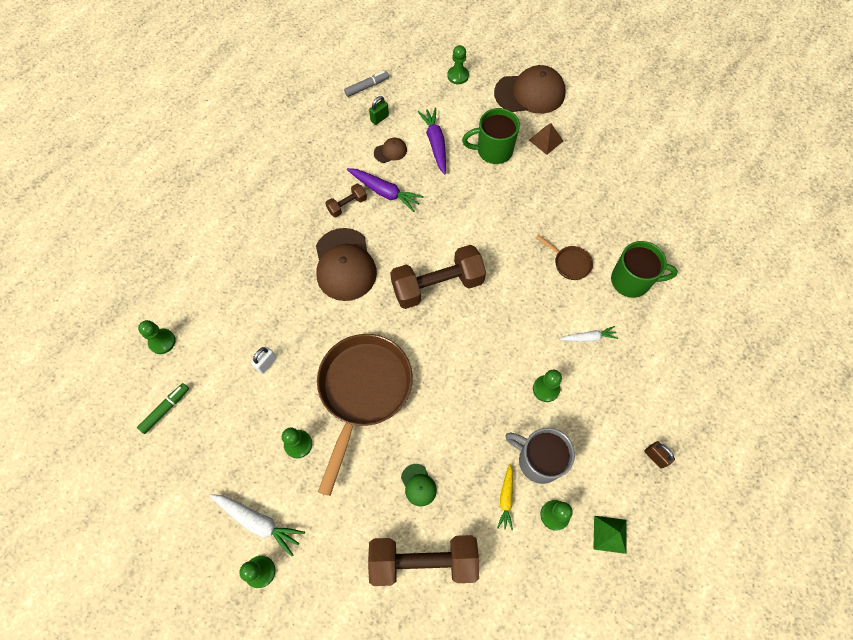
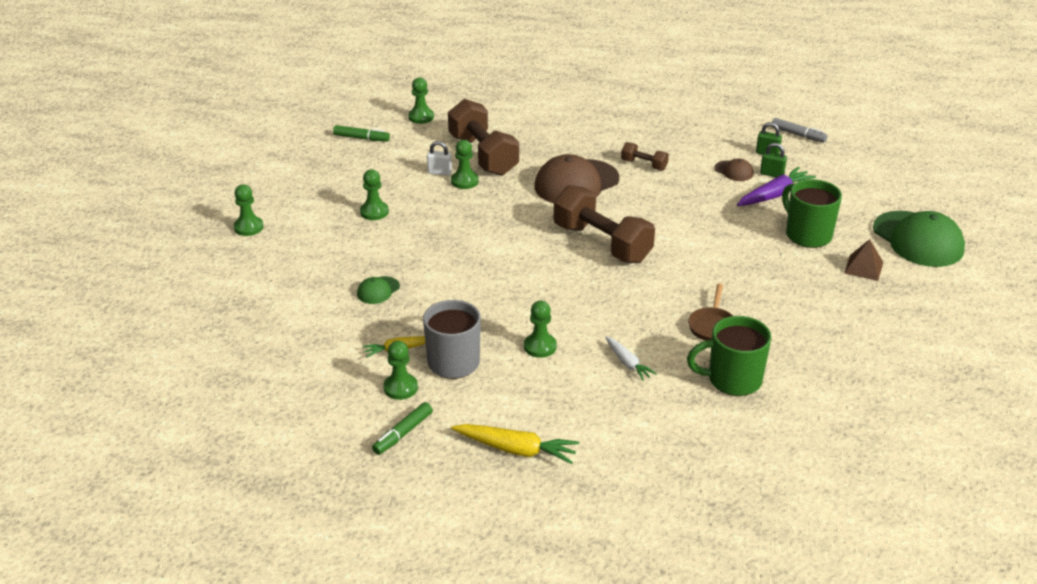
camera: 65 degrees right, 30 degrees down
white carrot [210,494,305,556] -> none
brown pan [317,334,413,496] -> none
purple carrot [347,168,424,212] -> none
brown dumbbell [368,535,479,586] -> brown dumbbell moved to [448,99,519,176]
green pawn [448,45,469,84] -> green pawn moved to [451,140,479,189]
brown cap [494,65,566,114] -> green cap [873,211,965,267]
green pyramid [593,516,627,554] -> green marker [372,402,433,455]
green mug [611,241,678,298] -> green mug turned 105 degrees clockwise [687,316,772,396]
brown padlock [644,441,675,469] -> yellow carrot [451,424,579,464]
none -> green padlock [760,143,787,177]

